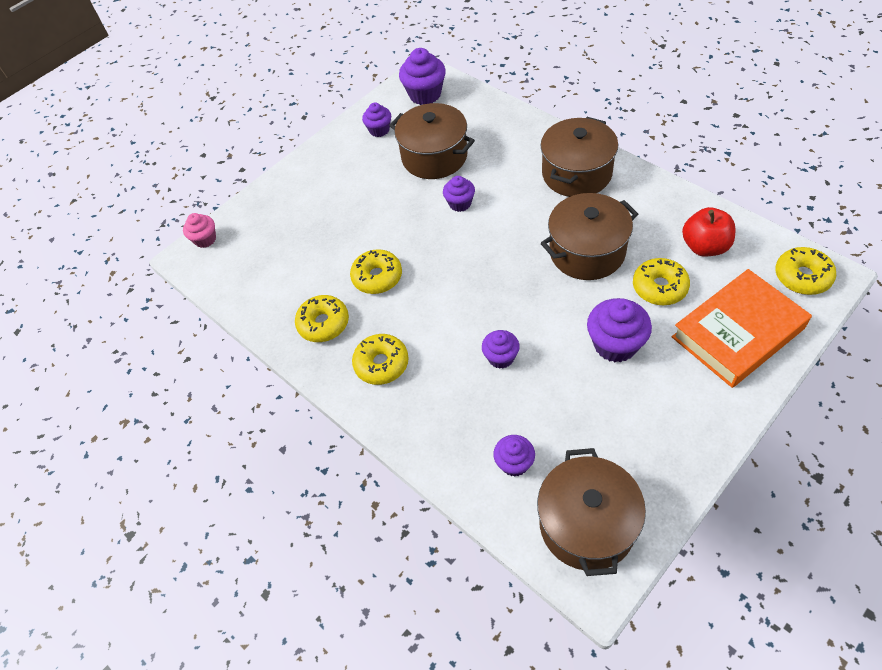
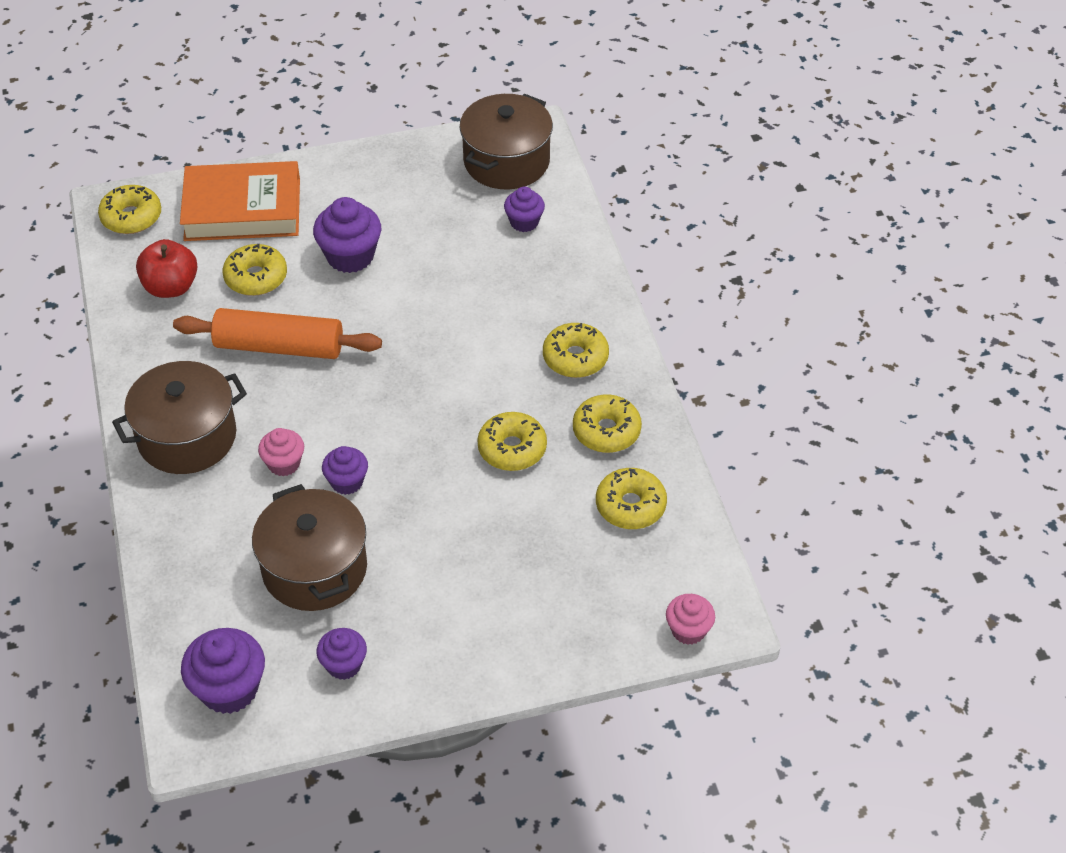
camera: 155 degrees left, 5 degrees down
purple cupcake [482,330,520,369] -> none
brown pot [541,193,638,280] -> orange rolling pin [173,308,382,359]
none -> pink cupcake [258,428,304,476]
none -> yellow donut [596,468,667,529]

